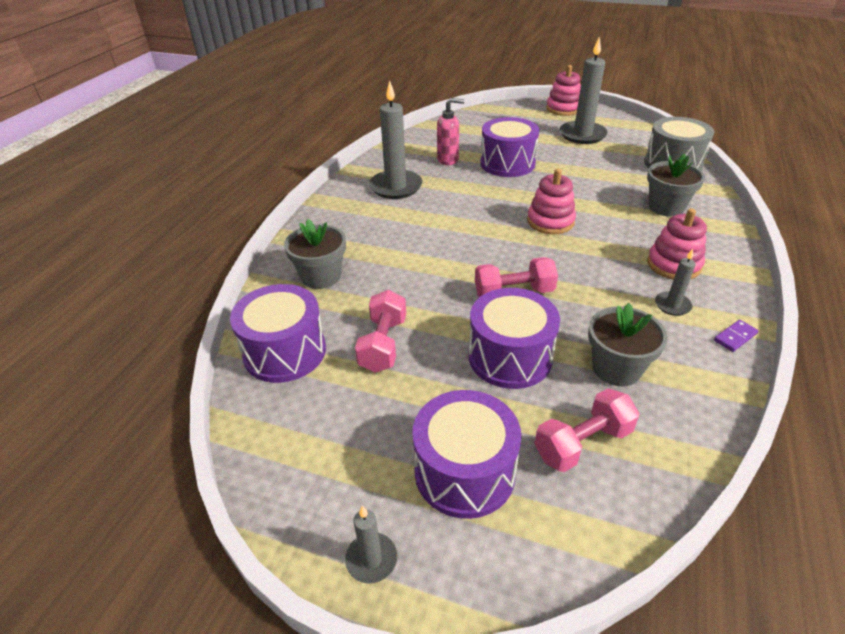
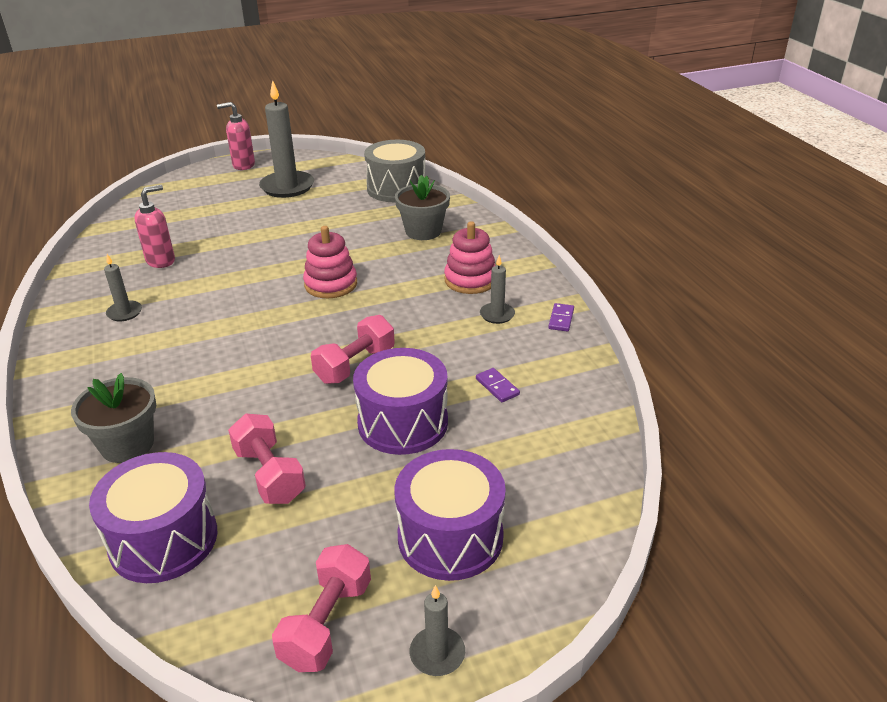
camera: 40 degrees left, 5 degrees down
grey candle [369,80,422,199] -> grey candle [104,254,142,321], size x0.50
purple drum [480,117,539,177] -> none
pink dumbbell [534,388,640,472] -> pink dumbbell moved to [272,544,371,672]
pink stacking toy [546,65,581,116] -> pink soap dispenser [217,102,255,170]
grey flower pot [588,303,668,386] -> purple domino [476,368,520,402]

